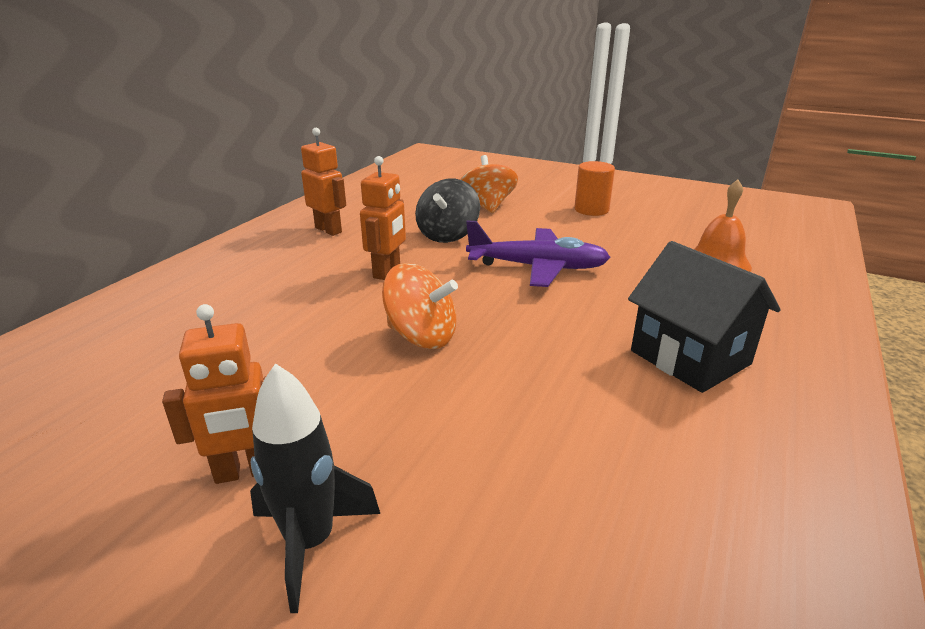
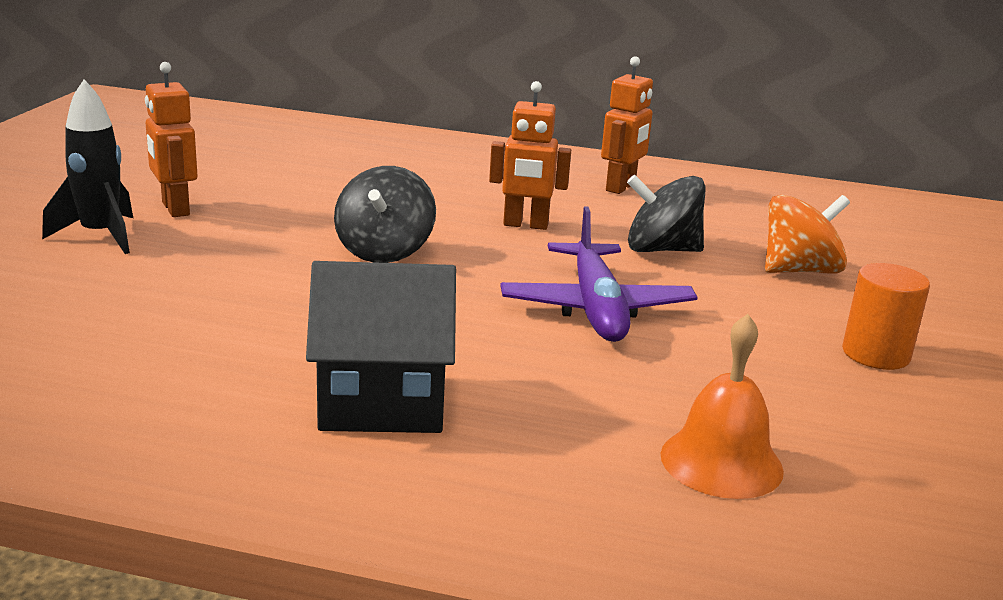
camera: 75 degrees right, 5 degrees down
orange spinning top [382,263,458,349] -> black spinning top [334,166,436,263]
black house [628,241,781,393] -> black house turned 45 degrees clockwise [306,261,456,433]

